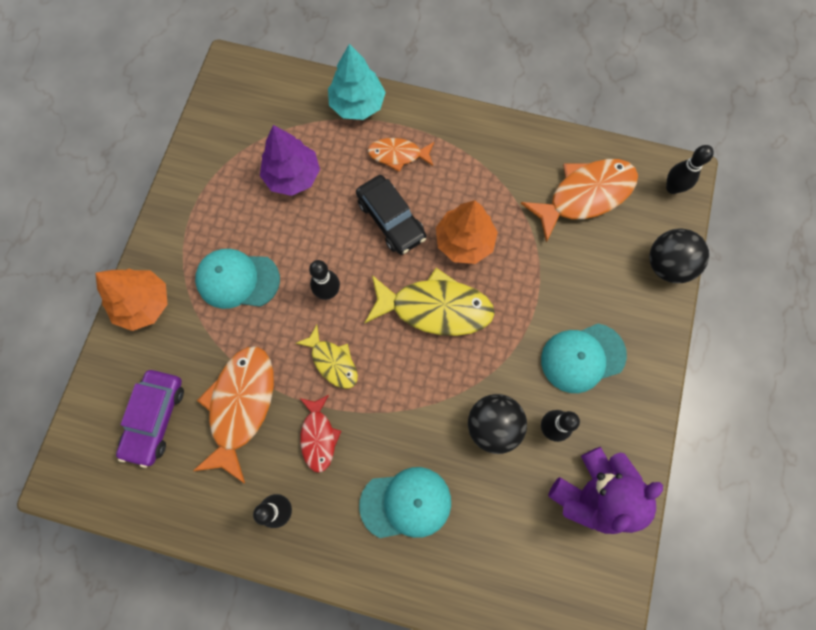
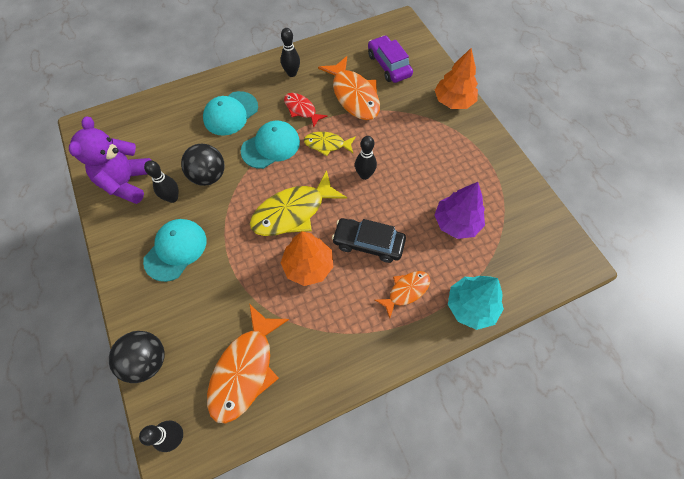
camera: 140 degrees right, 10 degrees down
turquoise cap [195,249,280,309] -> turquoise cap moved to [241,121,300,169]

